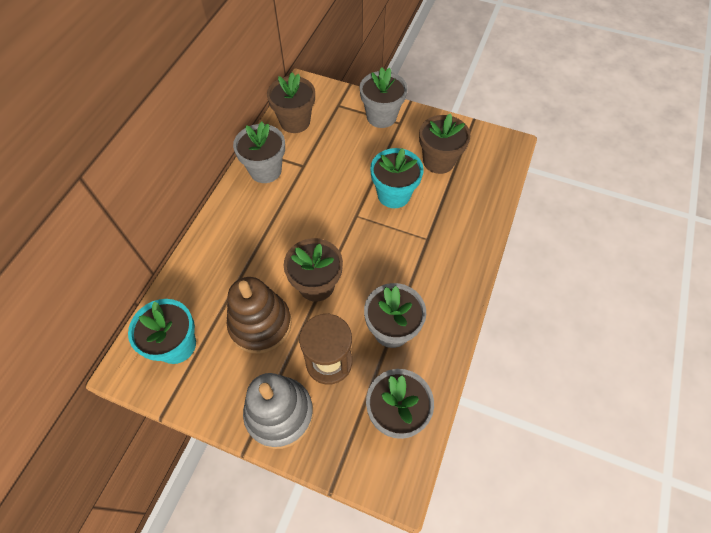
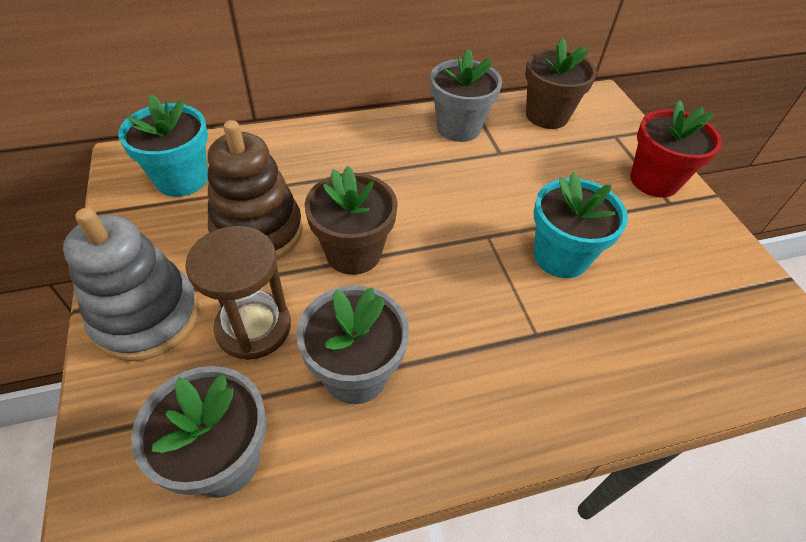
camera: 50 degrees right, 10 degrees down
grey flower pot [360,67,408,128] -> red flower pot [630,100,722,197]
brown flower pot [419,113,471,174] -> none

